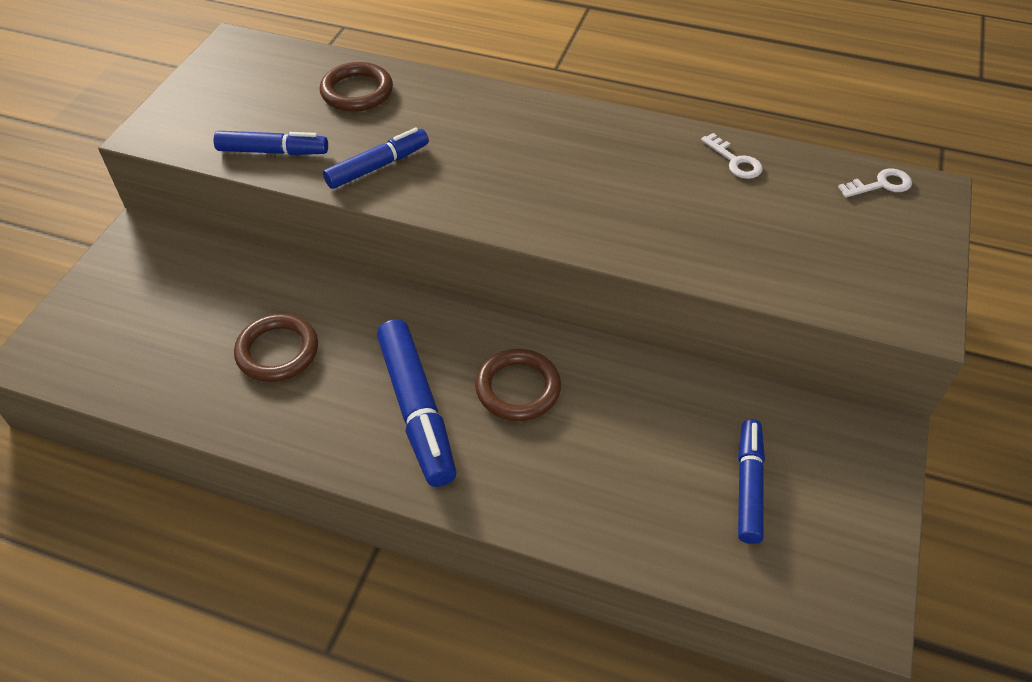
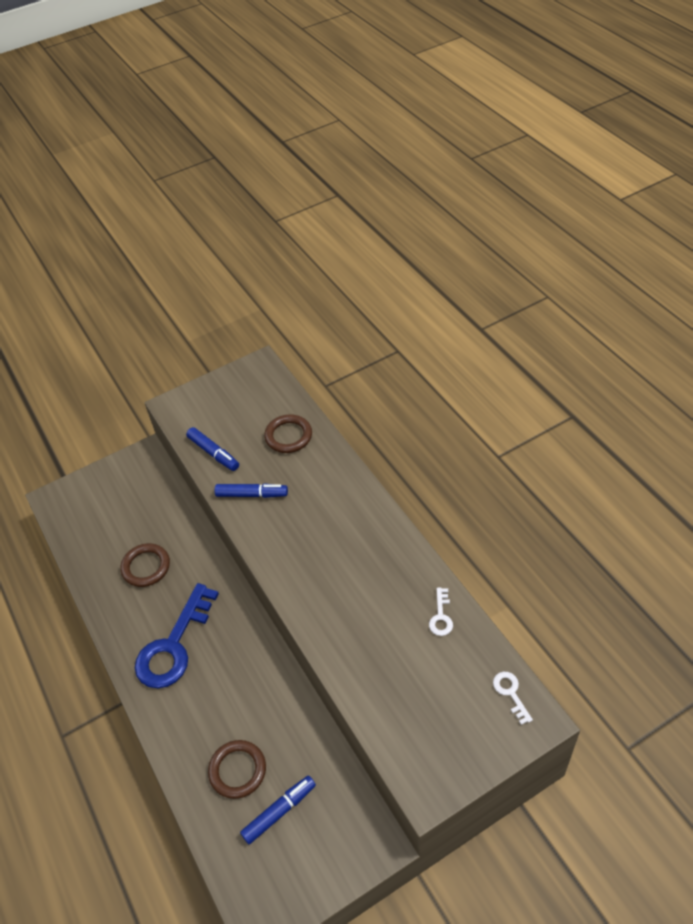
camera: 45 degrees right, 0 degrees up
blue marker [377,319,457,487] -> blue key [135,583,219,688]
brown ring [475,349,561,421] -> brown ring moved to [208,740,266,799]
white key [838,168,912,198] -> white key turned 135 degrees counterclockwise [493,672,533,725]

